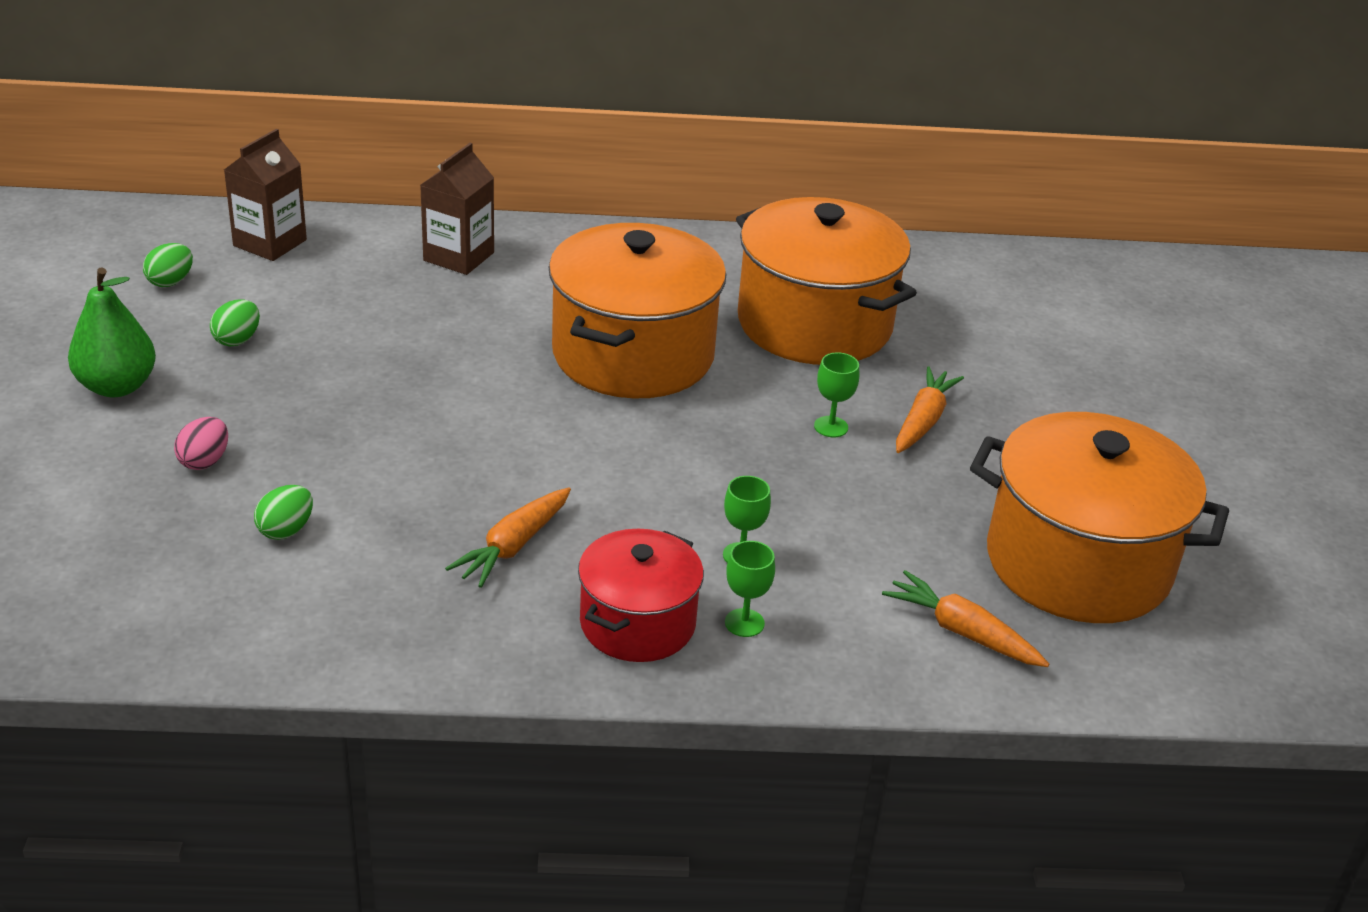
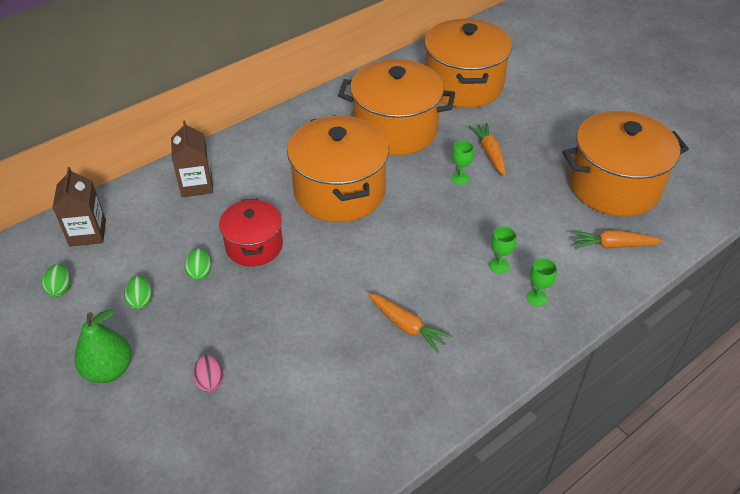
camera: 35 degrees left, 10 degrees up
green egg [254,485,313,540] -> green egg moved to [185,248,211,281]
orange carrot [445,487,571,588] -> orange carrot turned 45 degrees counterclockwise [368,293,452,353]
red pot [578,529,704,662] -> red pot moved to [219,198,283,267]
none -> orange pot [424,19,512,108]

